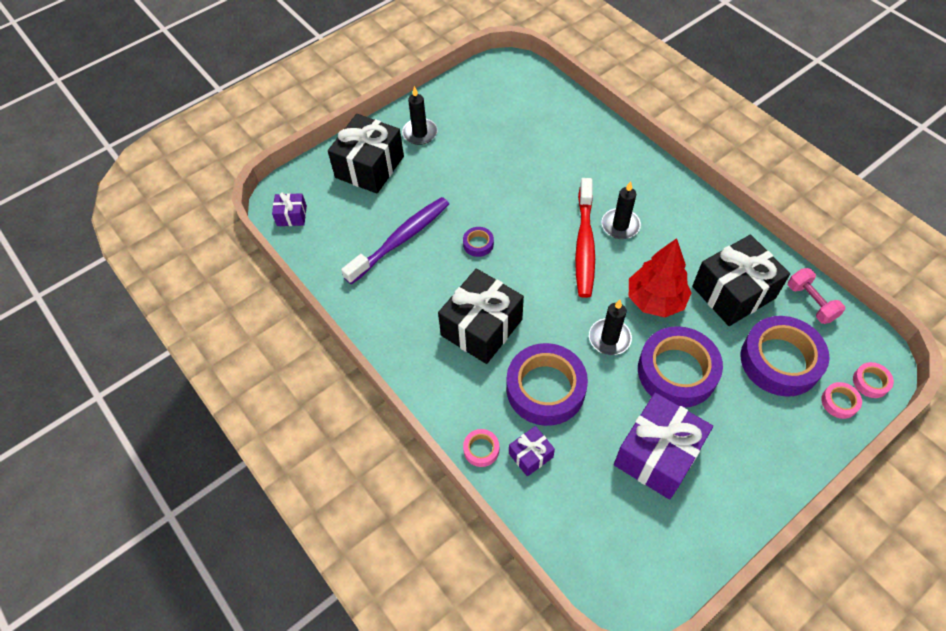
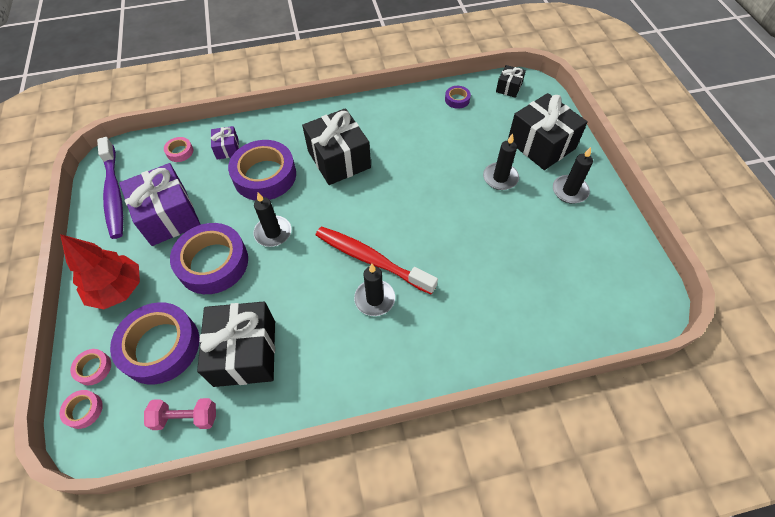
camera: 115 degrees right, 0 degrees up
purple gift [272,192,307,226] -> black gift [496,65,526,98]
purple toothbrush [341,197,449,284] -> purple toothbrush moved to [97,137,123,239]
purple tape [463,227,494,257] -> purple tape moved to [445,86,471,109]
pink tape [463,429,499,467] -> pink tape moved to [164,137,193,162]
red tree [629,238,691,317] -> red tree moved to [60,234,140,309]
none -> black candle [483,133,519,190]

